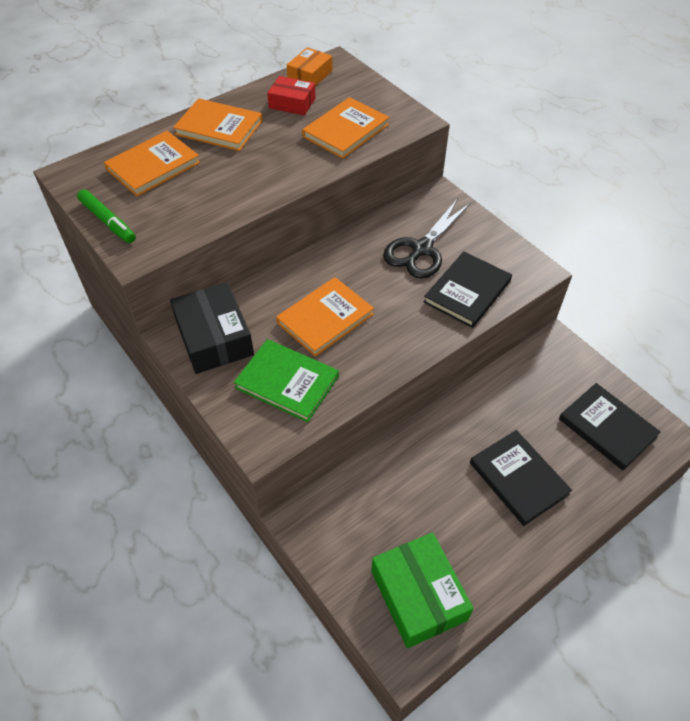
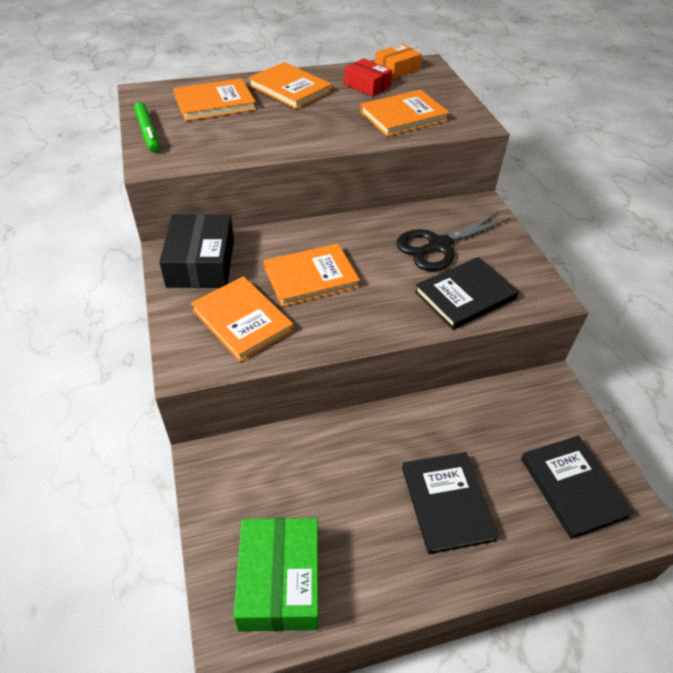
camera: 20 degrees right, 5 degrees down
green book [234,339,339,422] -> orange book [191,276,294,362]

